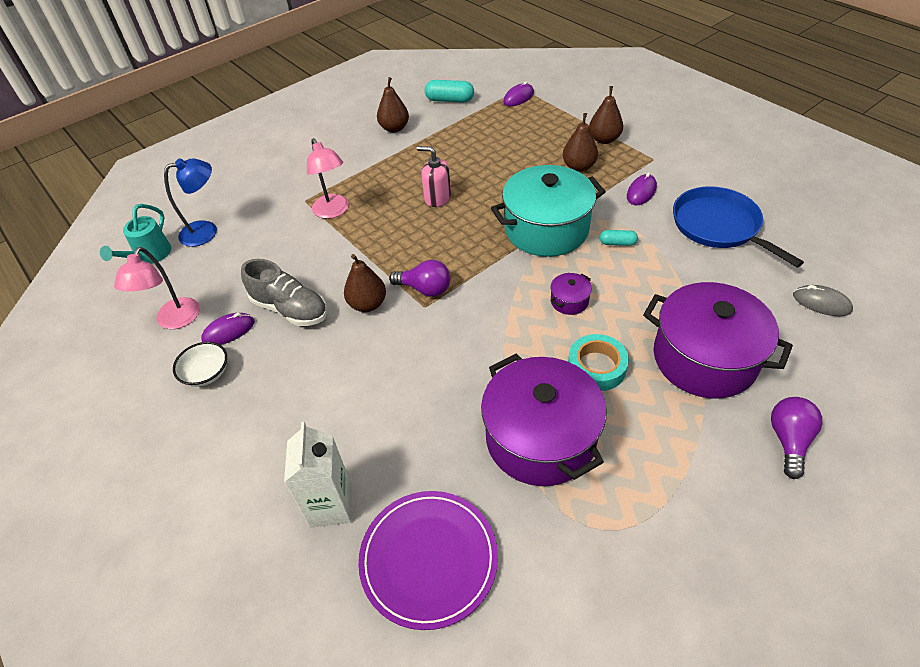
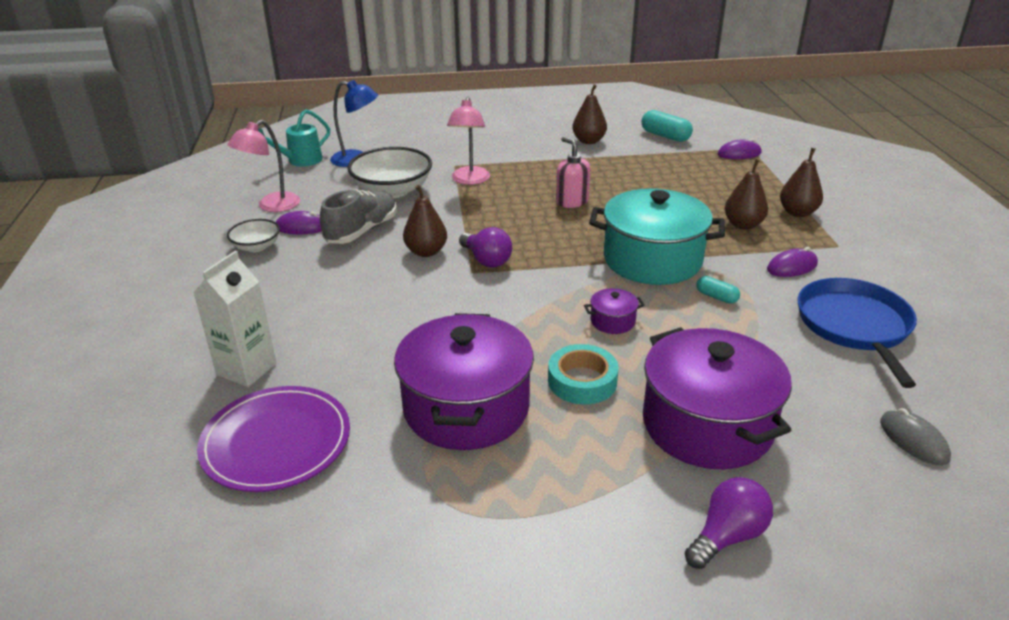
camera: 30 degrees right, 15 degrees down
grey shoe [241,259,327,326] -> grey shoe turned 120 degrees counterclockwise [320,189,397,244]
none -> white bowl [347,147,432,198]

